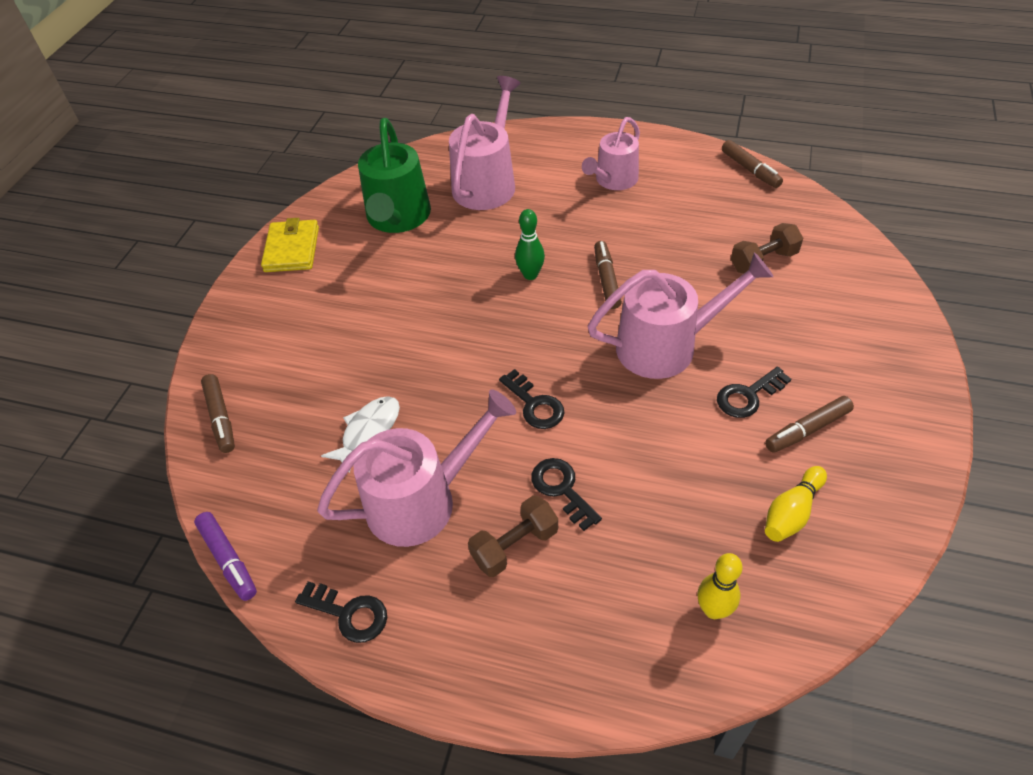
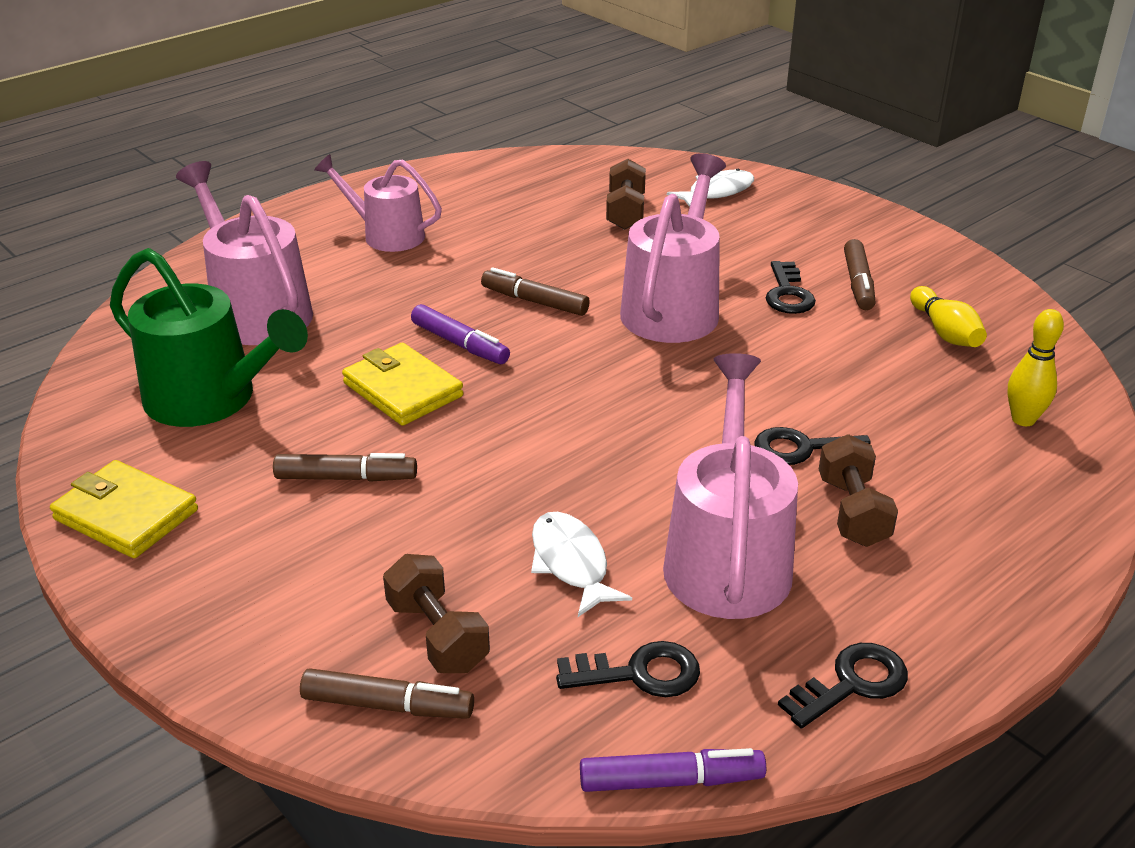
camera: 60 degrees left, 15 degrees down
black key [499,369,564,429] -> black key moved to [556,641,700,697]
green bowling pin [515,209,545,280] -> purple marker [411,304,510,364]
pink watering can [582,117,640,190] -> pink watering can turned 135 degrees clockwise [315,154,442,252]
brown marker [722,140,783,188] -> brown marker moved to [273,453,417,482]
none -> yellow wallet [342,342,463,426]
none -> brown dumbbell [383,554,490,673]
none -> white fish [667,169,754,207]

